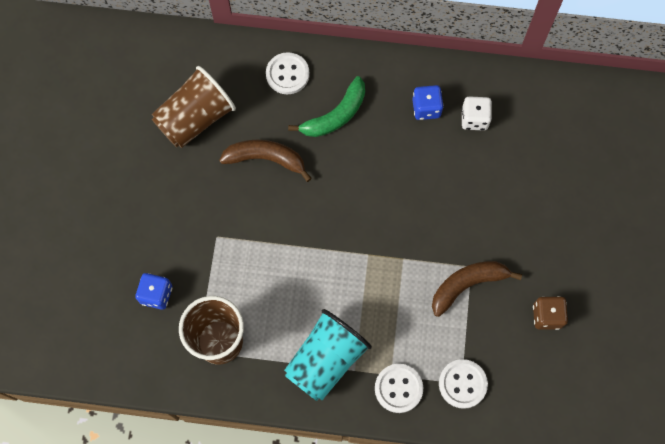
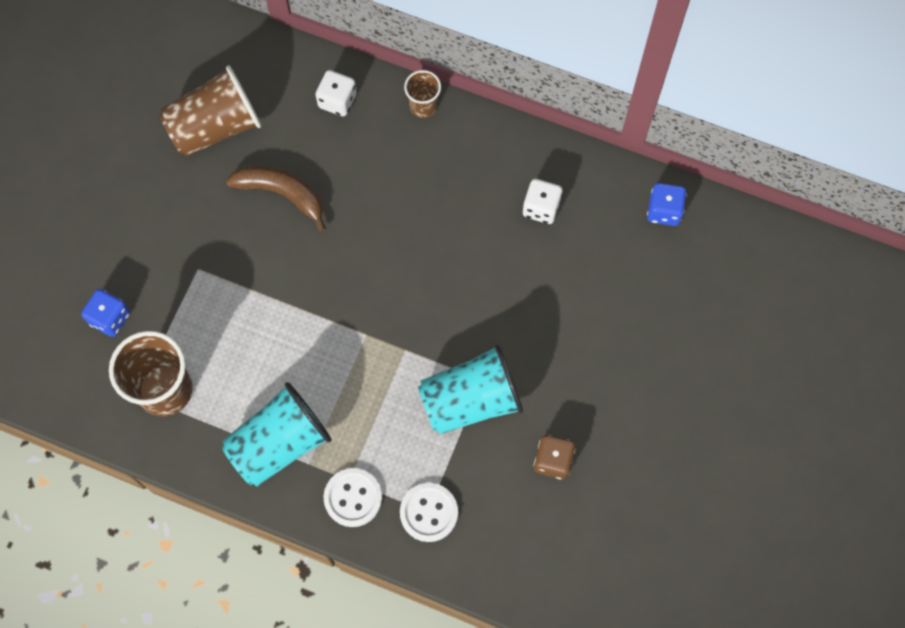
camera: 15 degrees right, 0 degrees up
white button [266,52,310,94] -> white dice [316,70,357,116]
green banana [288,76,365,137] -> none
blue dice [412,85,444,120] -> blue dice moved to [647,183,687,226]
brown banana [432,261,522,317] -> turquoise cup [418,344,523,434]
none -> brown cup [404,70,441,118]

